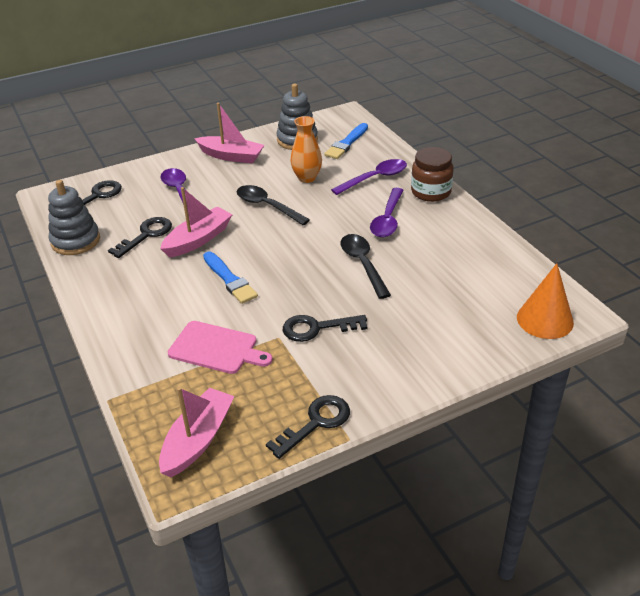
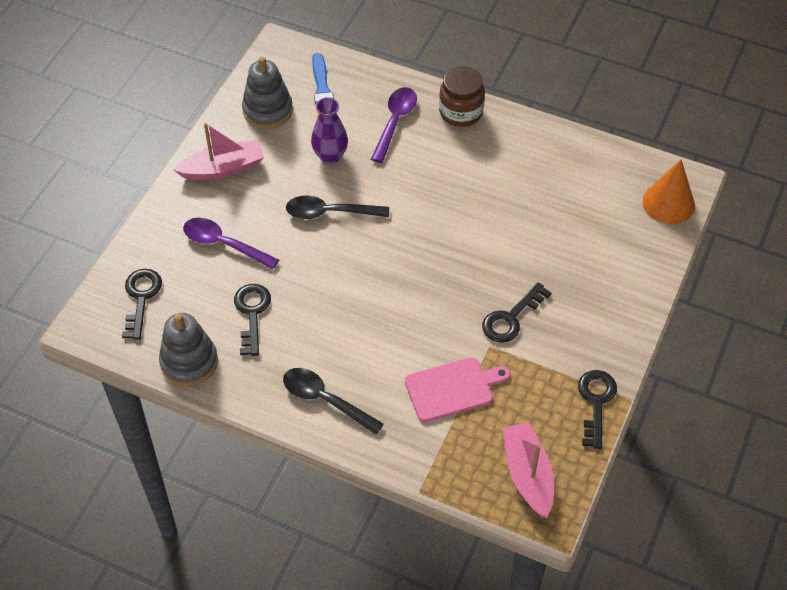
camera: 40 degrees left, 15 degrees up
pink boat [160,187,233,258] -> none
blue brush [203,252,258,304] -> none
orange vase [290,116,322,183] -> purple vase [311,97,348,164]
black spoon [341,234,391,299] -> black spoon moved to [283,368,384,435]
purple spoon [370,188,404,237] -> none

